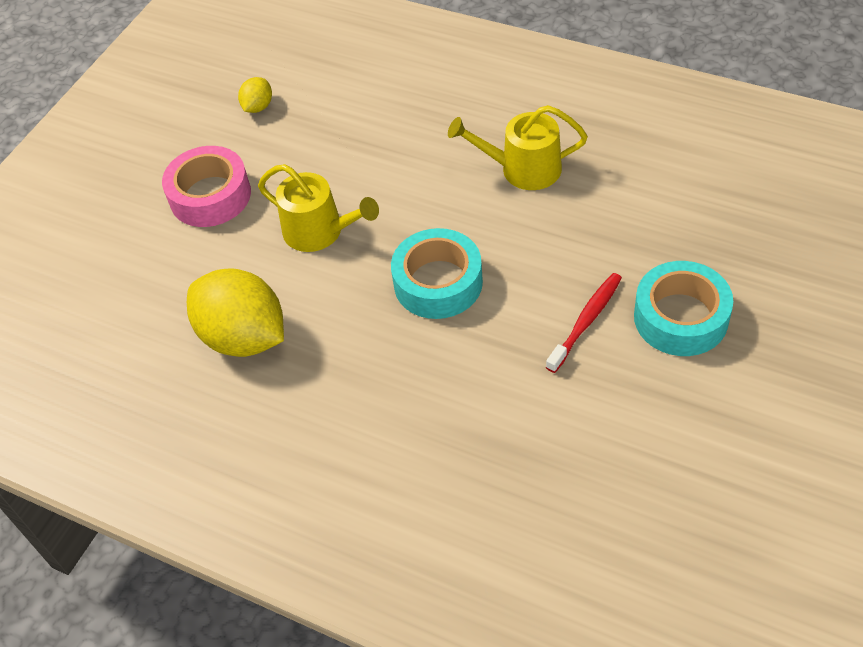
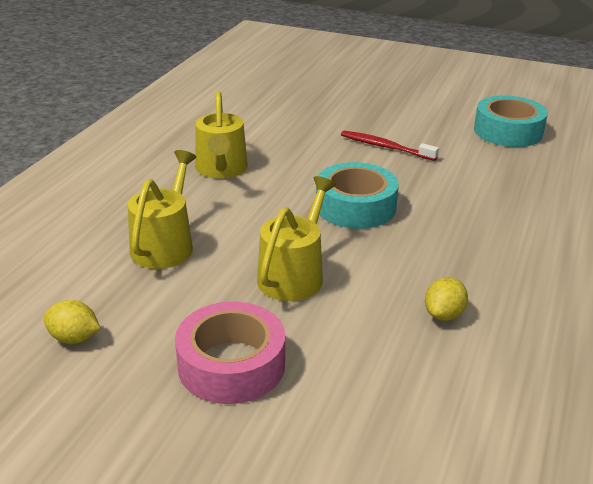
camera: 100 degrees left, 20 degrees down
yellow lemon [187,268,284,357] -> yellow lemon [425,277,468,321], size x0.45
turquoise tape [634,261,733,356] -> turquoise tape moved to [474,95,548,147]
none -> yellow watering can [128,150,196,269]

